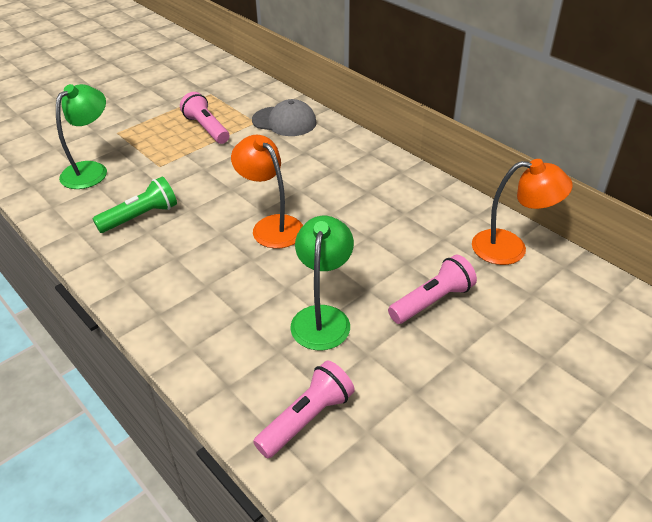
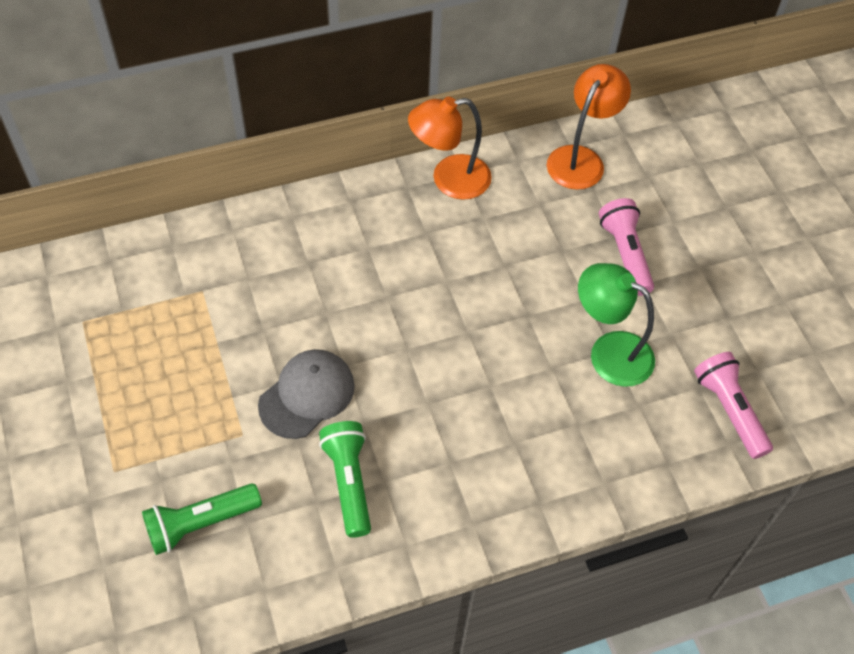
camera: 70 degrees left, 15 degrees up
green lamp [56,84,107,189] -> green flashlight [142,483,262,555]
pink flashlight [180,92,229,144] -> none
orange lamp [231,135,303,249] -> orange lamp moved to [408,97,492,200]
grey cap [252,99,317,136] -> grey cap moved to [258,349,355,439]

